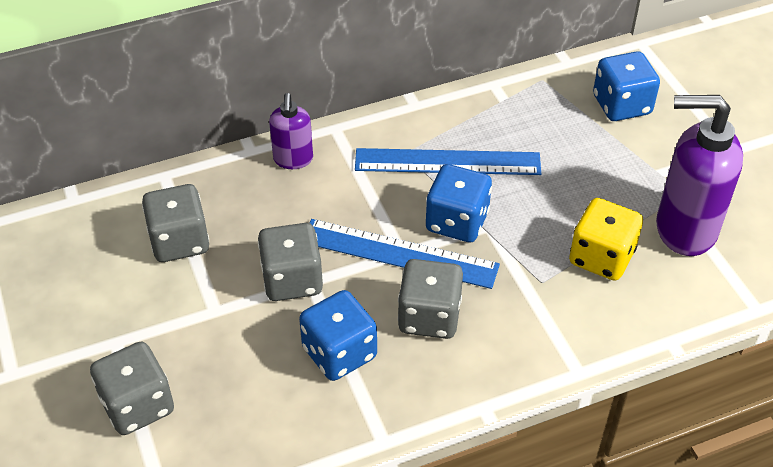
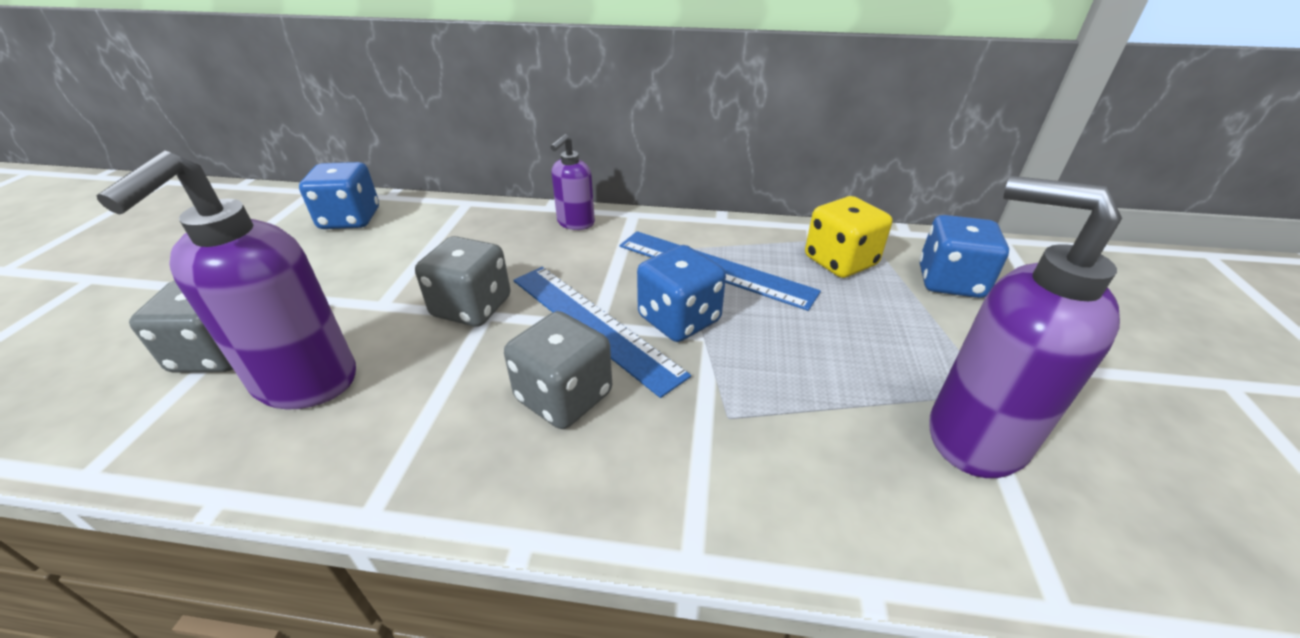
camera: 30 degrees right, 10 degrees down
grey dice [142,184,209,262] -> none
blue dice [299,290,377,381] -> blue dice moved to [299,162,379,229]
yellow dice [569,198,643,281] -> yellow dice moved to [805,196,892,278]
none -> purple soap dispenser [96,150,356,409]

